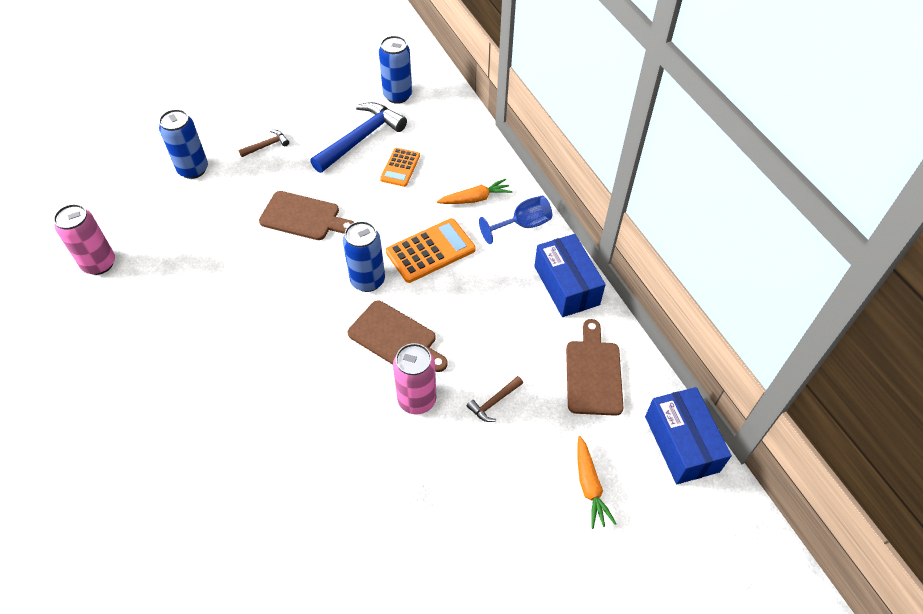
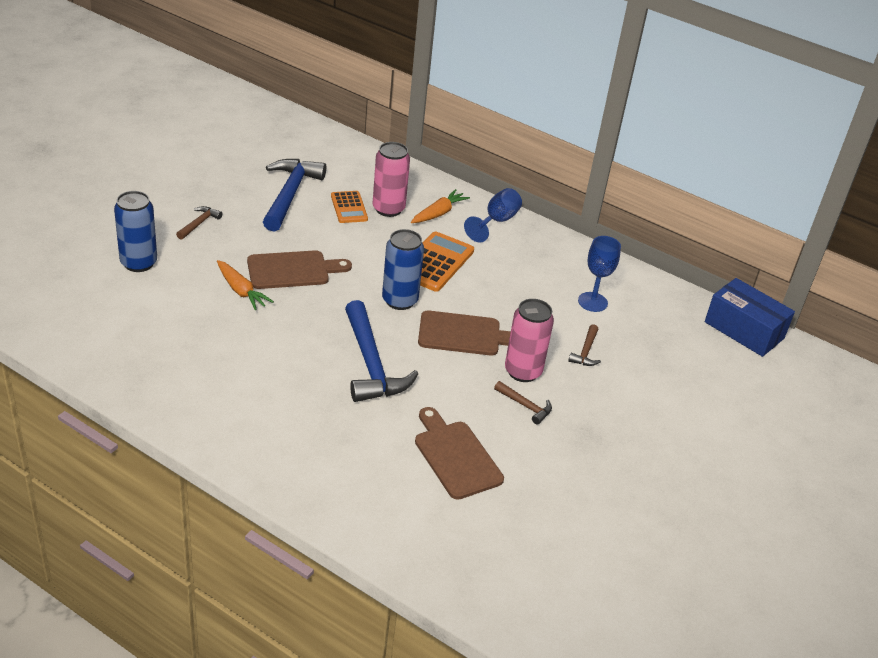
camera: 35 degrees left, 15 degrees down
pink can [54,204,115,275] -> pink can moved to [373,142,410,217]
blue can [379,36,412,104] -> none
blue box [534,234,606,317] -> none
brown cutting board [566,319,623,416] -> brown cutting board moved to [415,407,504,499]
orange carrot [577,436,616,529] -> orange carrot moved to [217,260,274,310]
none -> blue hammer [345,300,418,402]
none -> brown hammer [494,381,552,425]
none -> blue goblet [578,236,621,312]

